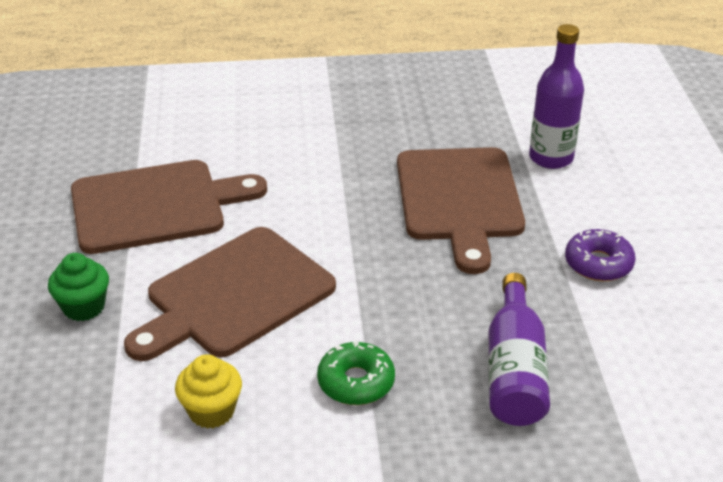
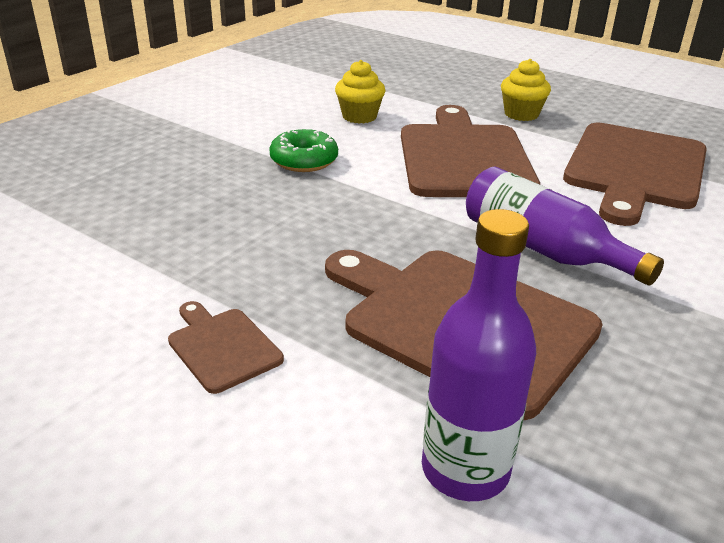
camera: 130 degrees right, 5 degrees down
green cupcake [48,253,109,321] -> yellow cupcake [501,59,551,121]
purple bottle [488,273,550,426] -> purple bottle moved to [466,166,664,286]
purple donut [565,229,636,281] -> brown cutting board [168,301,284,394]

